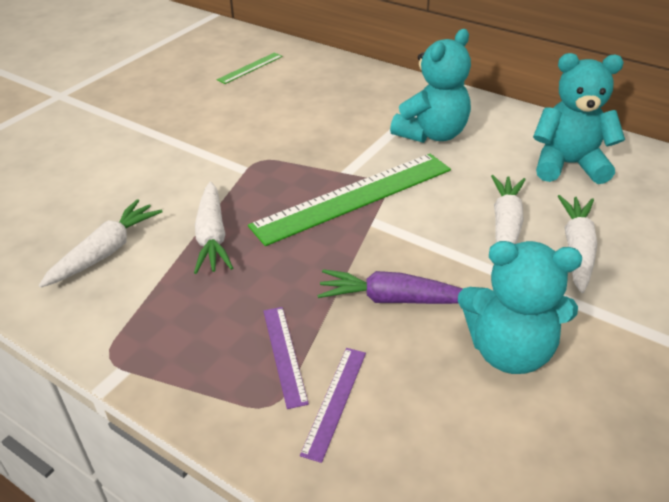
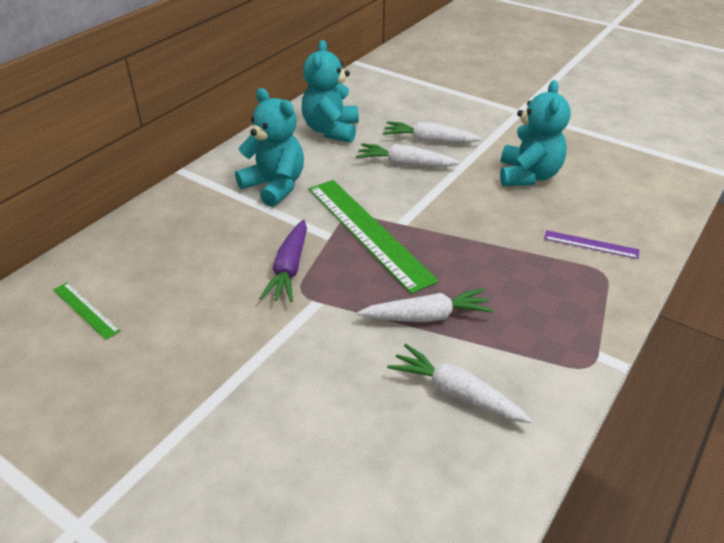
camera: 90 degrees left, 0 degrees up
purple ruler [263,307,309,409] -> none
purple carrot [317,269,463,304] -> purple carrot moved to [260,220,307,302]

